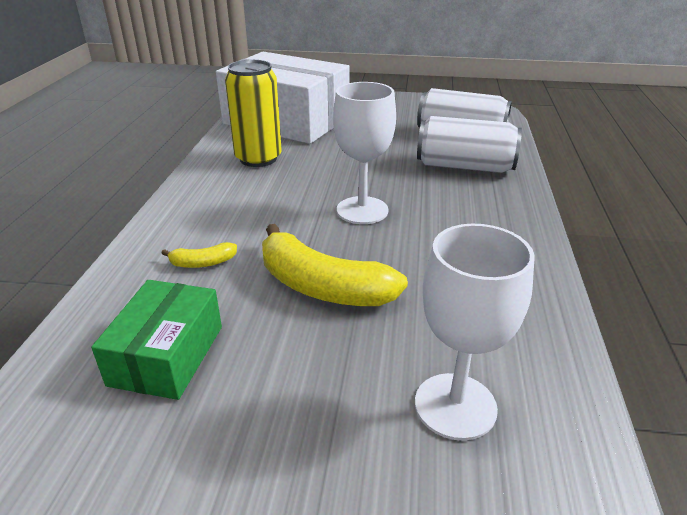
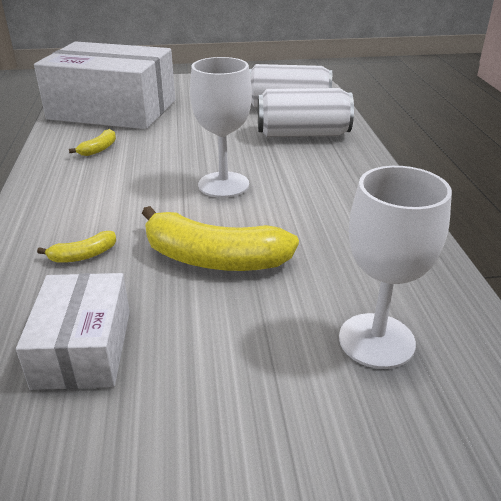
camera: 15 degrees left, 0 degrees up
green box [91,280,222,400] -> white box [16,273,130,390]
yellow can [225,60,282,167] -> yellow banana [69,129,116,156]

